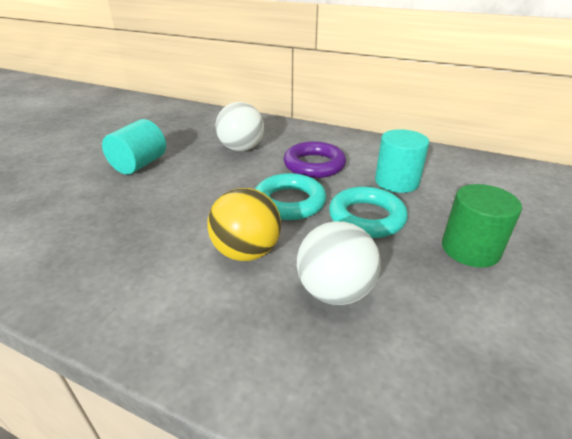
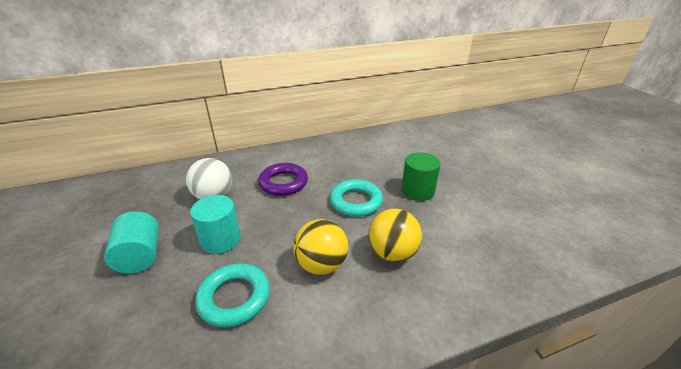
camera: 45 degrees left, 0 degrees up
turquoise ring [255,173,326,220] -> turquoise ring moved to [195,263,270,328]
white ball [297,221,381,305] -> yellow ball [369,209,422,262]
turquoise cylinder [375,129,429,193] -> turquoise cylinder moved to [190,195,241,254]

